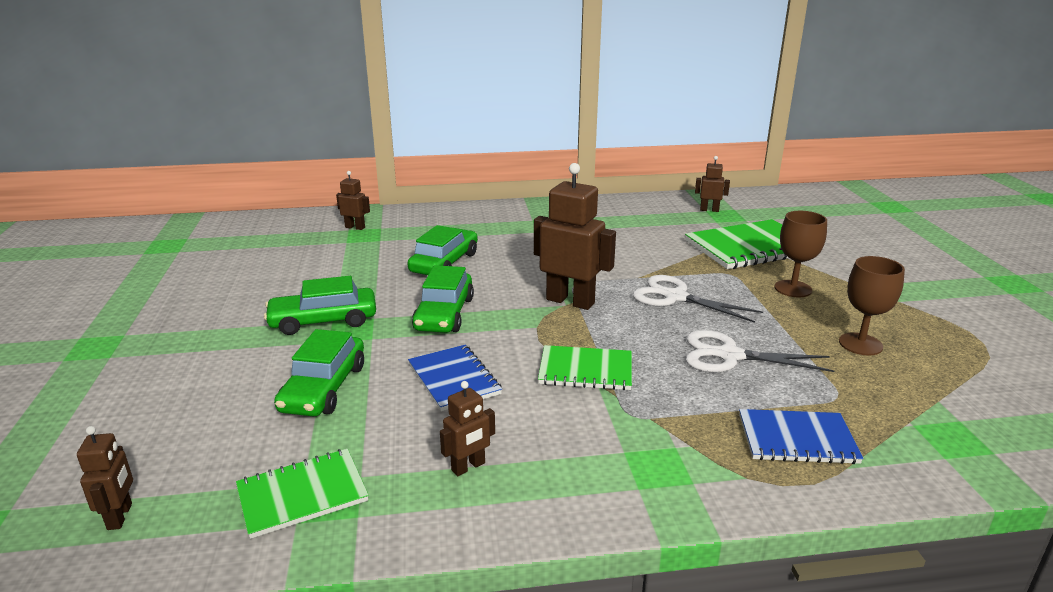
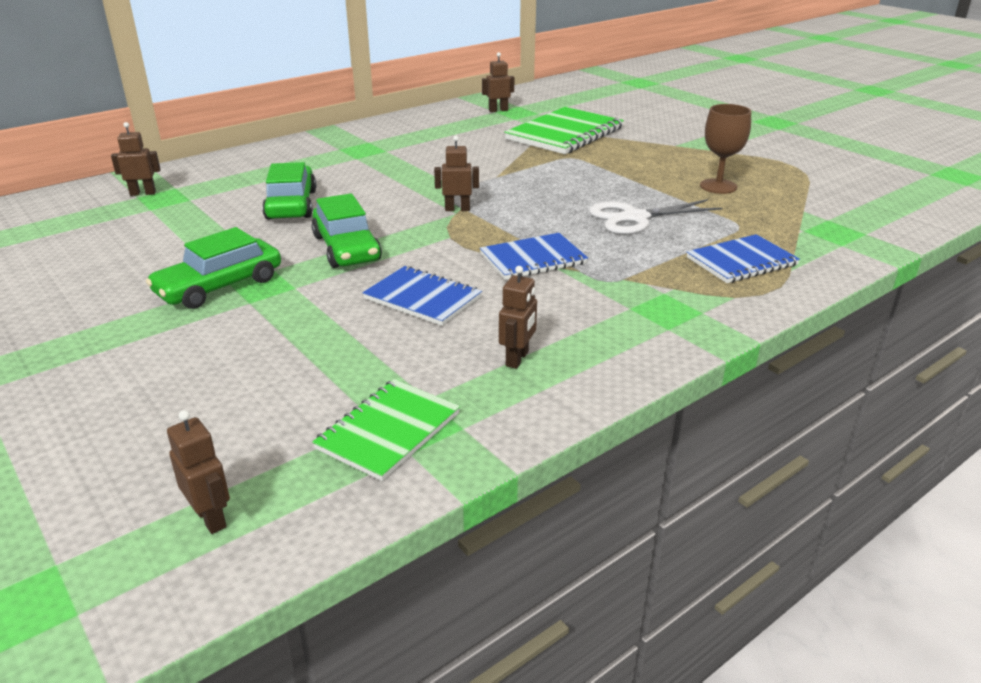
camera: 30 degrees left, 5 degrees up
green car [274,329,364,417] -> none
brown robot [534,163,616,310] -> brown robot [434,136,479,211], size x0.51
green notebook [538,345,632,390] -> blue notebook [480,233,588,280]
white scissors [633,275,763,323] -> none
brown goblet [774,211,827,297] -> none

